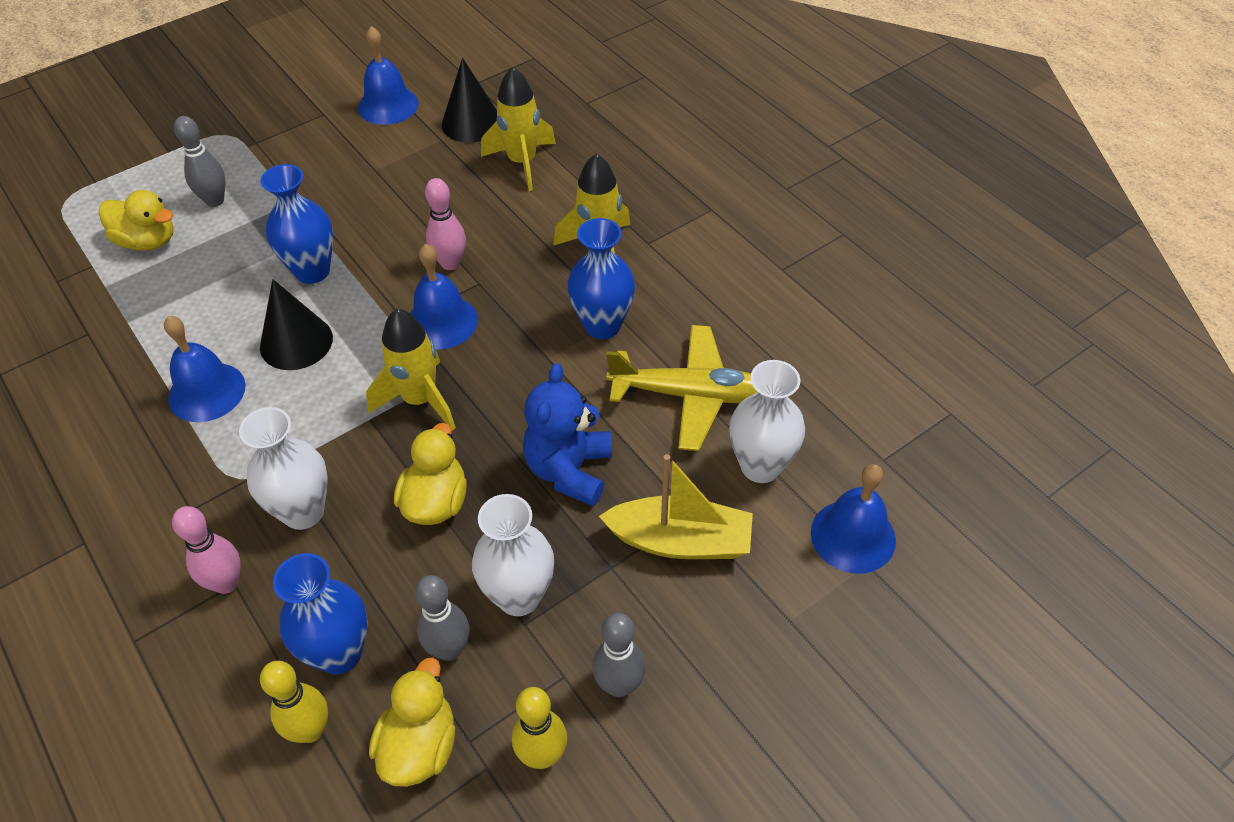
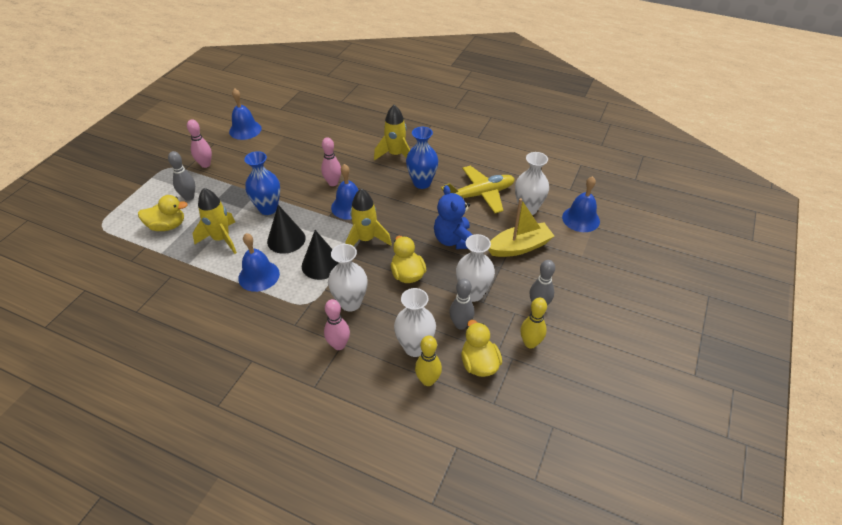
camera: 30 degrees left, 5 degrees down
blue vase [273,553,368,674] -> white vase [394,288,436,357]
black cone [442,58,497,143] -> black cone moved to [302,230,338,280]
yellow rocket [481,67,556,191] -> yellow rocket moved to [193,188,237,254]
none -> pink bowling pin [187,119,212,168]

